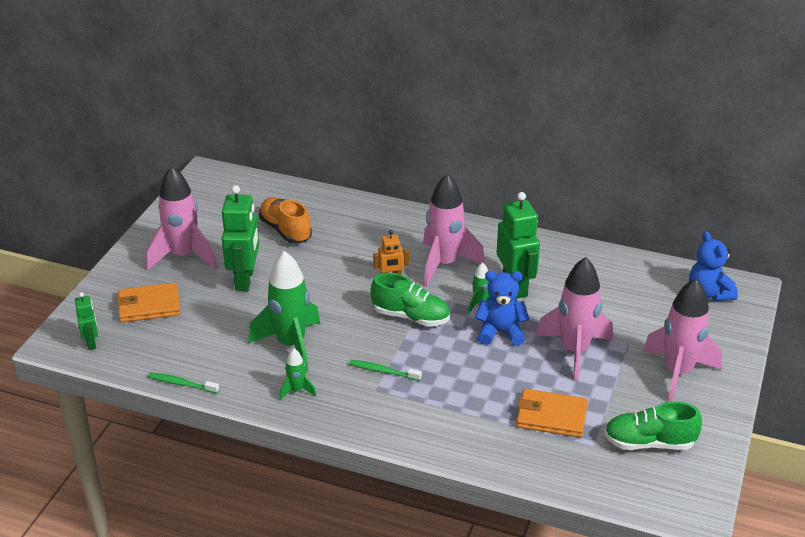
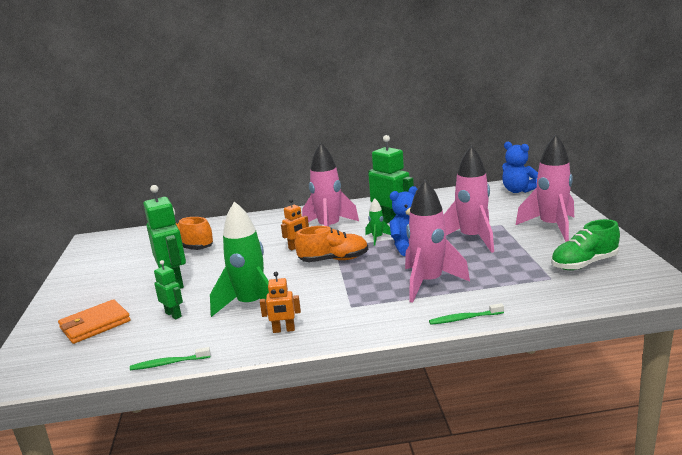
camera: 25 degrees left, 15 degrees down
green robot [75,292,98,350] -> green robot moved to [154,260,183,320]
pink rocket [146,166,218,270] -> pink rocket moved to [405,180,470,303]
green rocket [279,349,317,401] -> orange robot [260,272,301,333]
green toothbrush [349,360,422,381] -> green toothbrush moved to [429,303,504,325]
green shoe [371,273,450,327] -> orange shoe [295,226,368,262]
orange wallet [516,389,588,438] -> none

